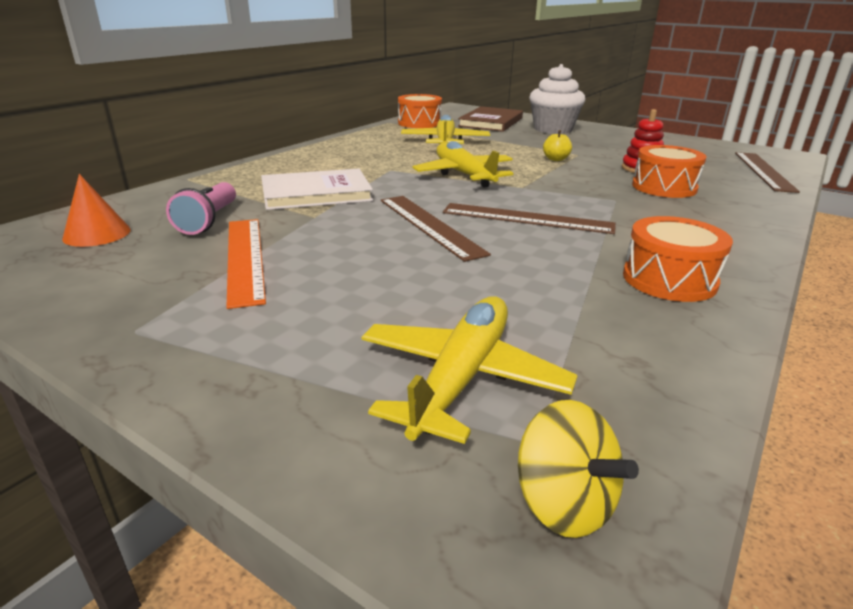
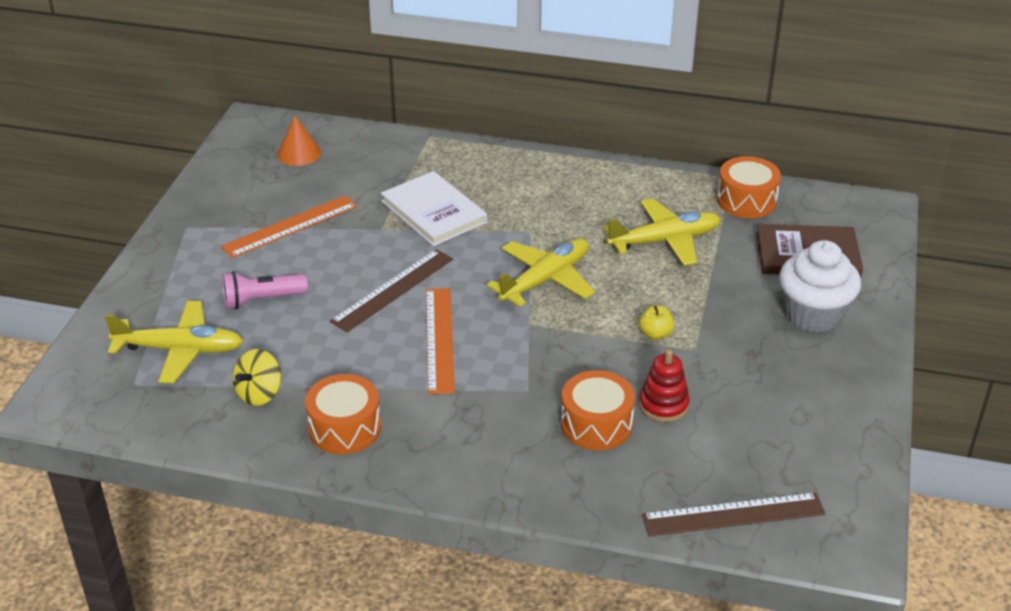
camera: 70 degrees right, 10 degrees up
pink flashlight [166,182,236,235] -> pink flashlight moved to [222,271,308,309]
brown ruler [443,203,616,234] -> orange ruler [426,288,455,394]
yellow spinning top [518,400,639,538] -> yellow spinning top moved to [233,349,281,406]

